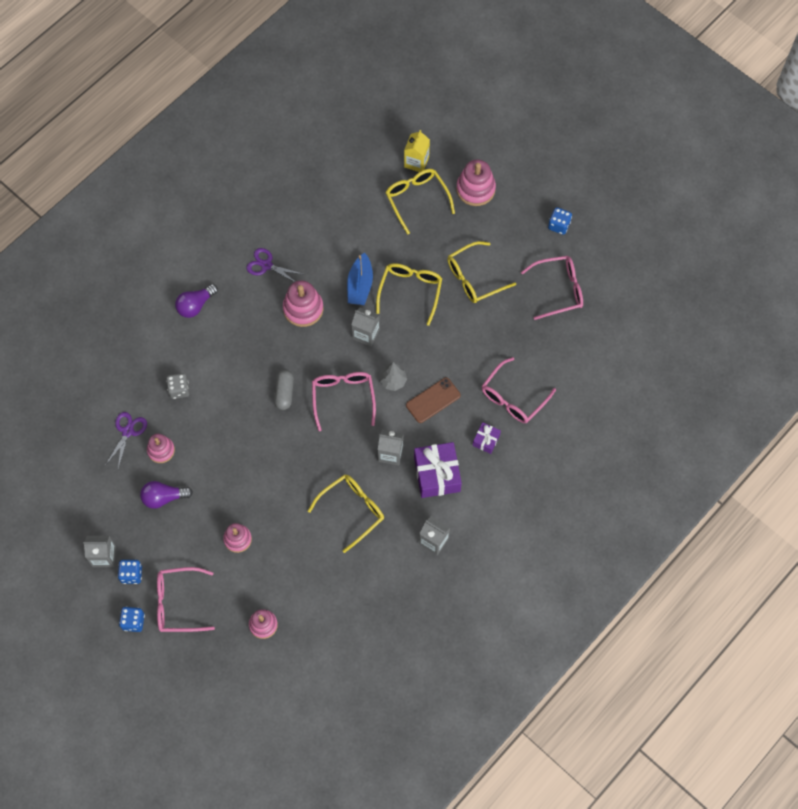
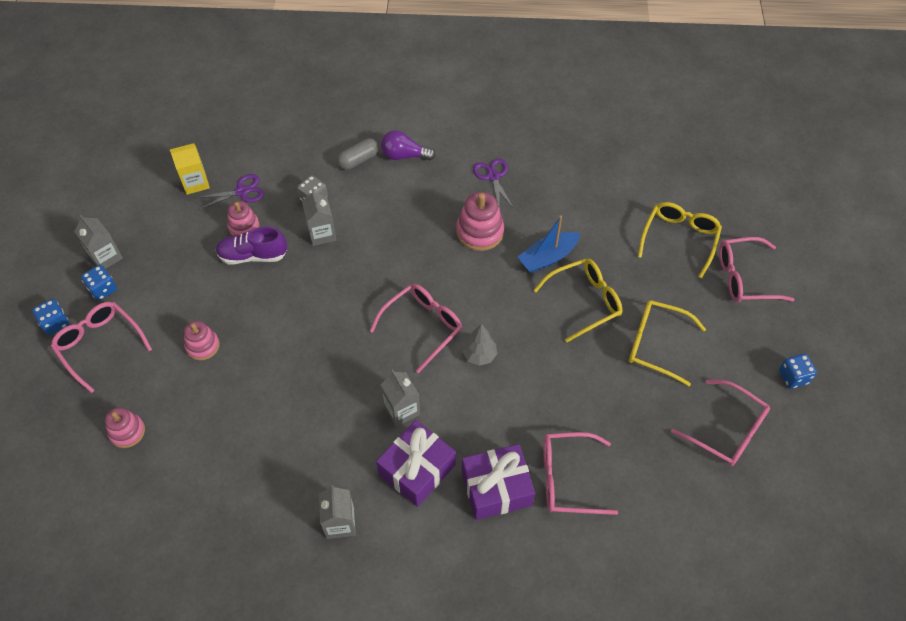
camera: 50 degrees right, 10 degrees down
purple light bulb [140,481,193,509] -> none
grey capsule [274,370,294,410] -> grey capsule moved to [337,138,379,170]
yellow glasses [308,474,384,553] -> none
grey carton [351,307,380,347] -> grey carton moved to [302,189,336,246]
yellow carton [404,130,430,172] -> yellow carton moved to [170,143,210,195]
brown phone [406,378,461,423] -> none
pink stacking toy [456,160,496,206] -> pink glasses [719,237,795,302]
purple gift [473,422,501,454] -> purple gift [462,444,535,520], size x1.94
none -> purple shoe [216,226,287,264]

